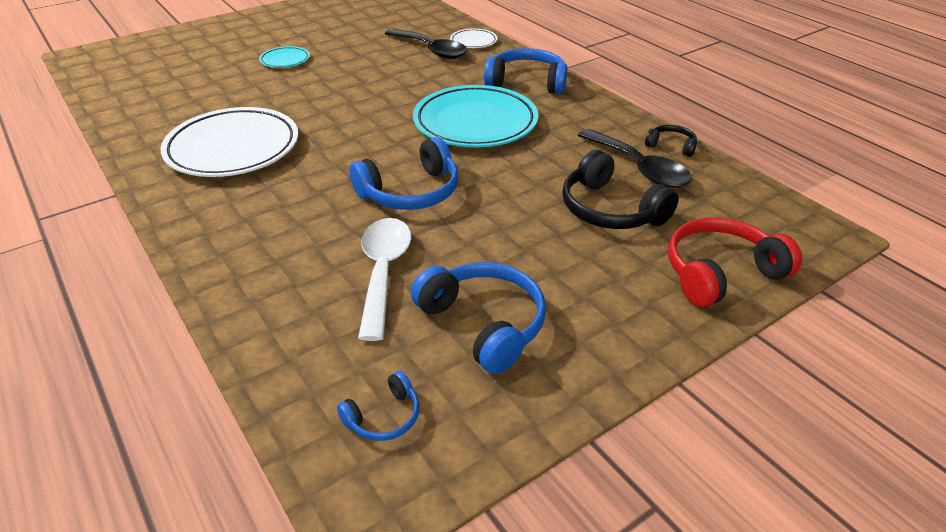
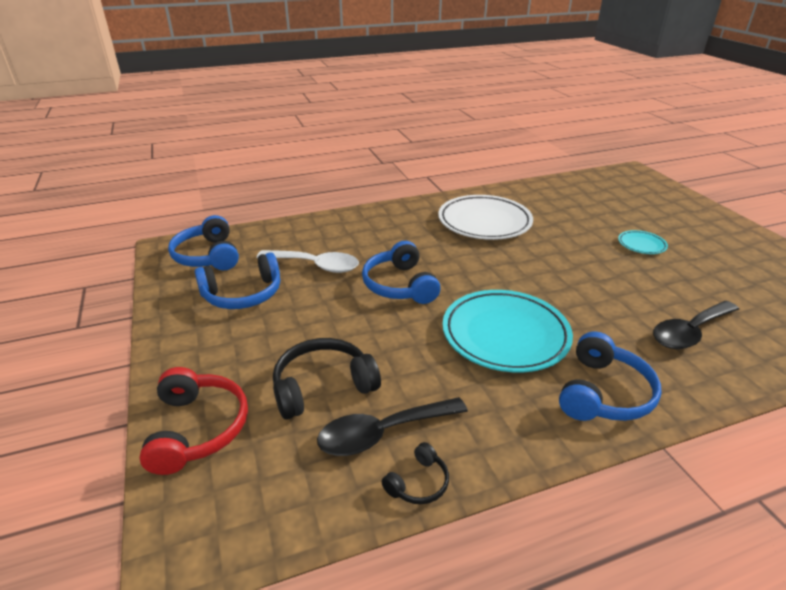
camera: 105 degrees right, 5 degrees down
blue headphones [337,371,419,441] -> blue headphones [168,215,239,270], size x1.91
white plate [450,29,497,48] -> none

